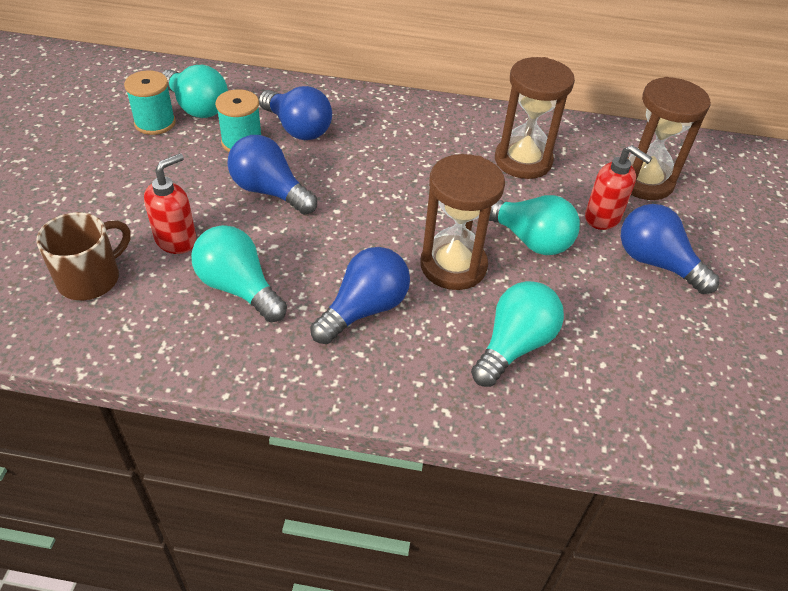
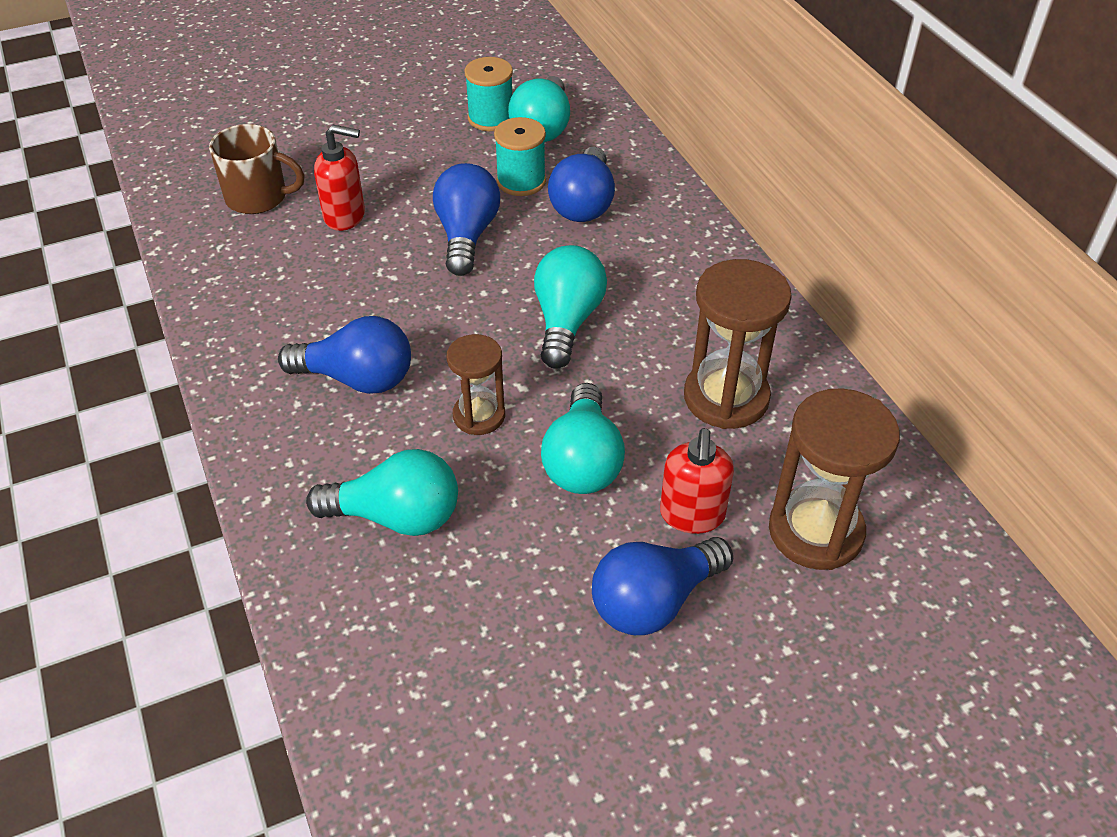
camera: 60 degrees right, 0 degrees up
turquoise light bulb [191,225,287,322] -> turquoise light bulb moved to [534,245,607,369]
brown hourglass [420,154,505,290] -> brown hourglass [447,334,505,435], size x0.60
blue light bulb [621,204,719,294] -> blue light bulb turned 135 degrees counterclockwise [592,537,733,635]

